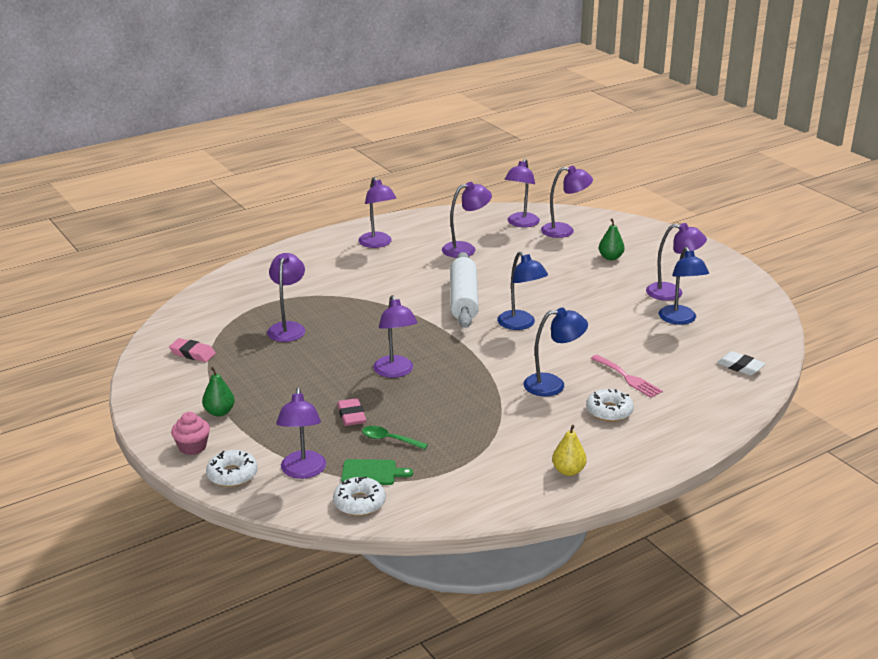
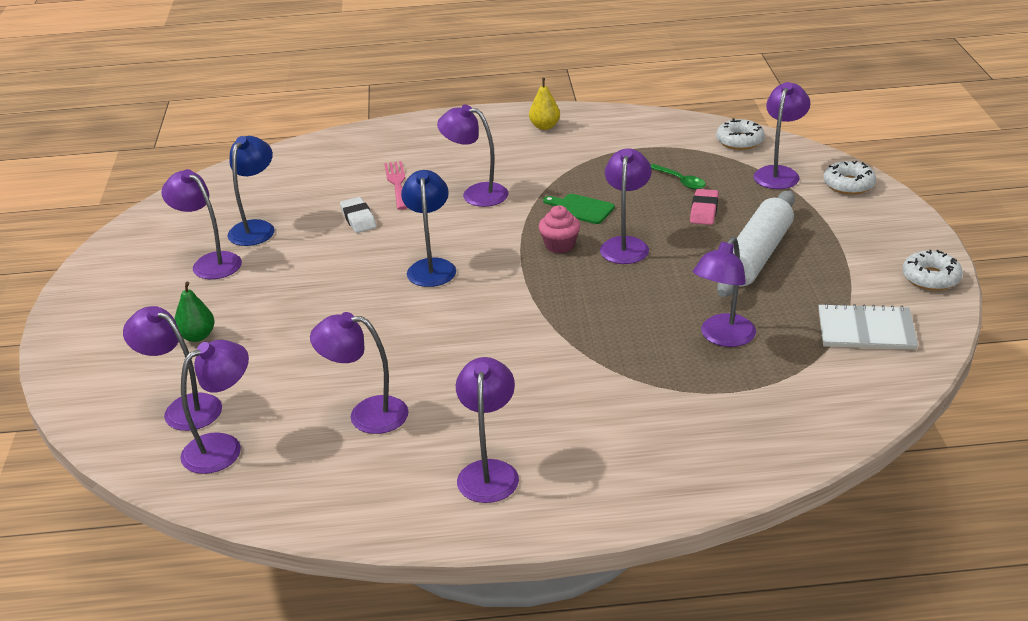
camera: 150 degrees left, 5 degrees up
pink eraser [169,338,216,362] -> white notebook [818,303,918,350]
pink cupcake [171,412,210,455] -> pink cupcake moved to [538,205,580,253]
green pear [202,367,235,416] -> none
green cutting board [341,459,413,485] -> green cutting board moved to [543,194,615,224]
white rolling pin [450,252,479,328] -> white rolling pin moved to [717,191,795,297]
blue lamp [523,308,588,396] -> purple lamp [437,105,508,207]
white donut [586,389,634,422] -> white donut moved to [902,250,963,291]
white eraser [717,351,766,376] -> white eraser moved to [340,197,376,233]

